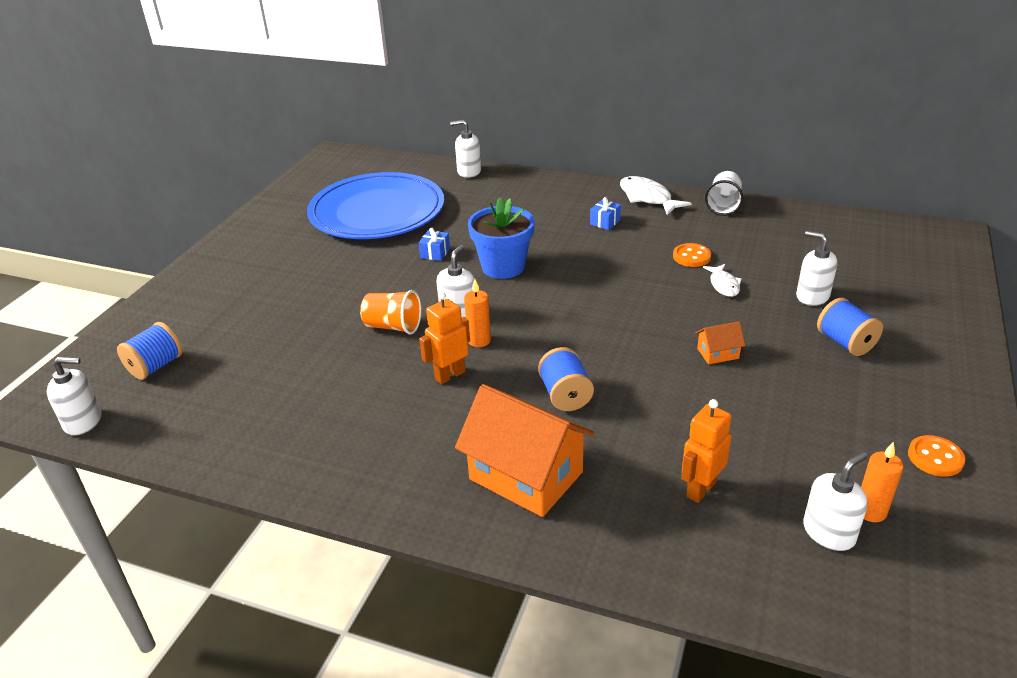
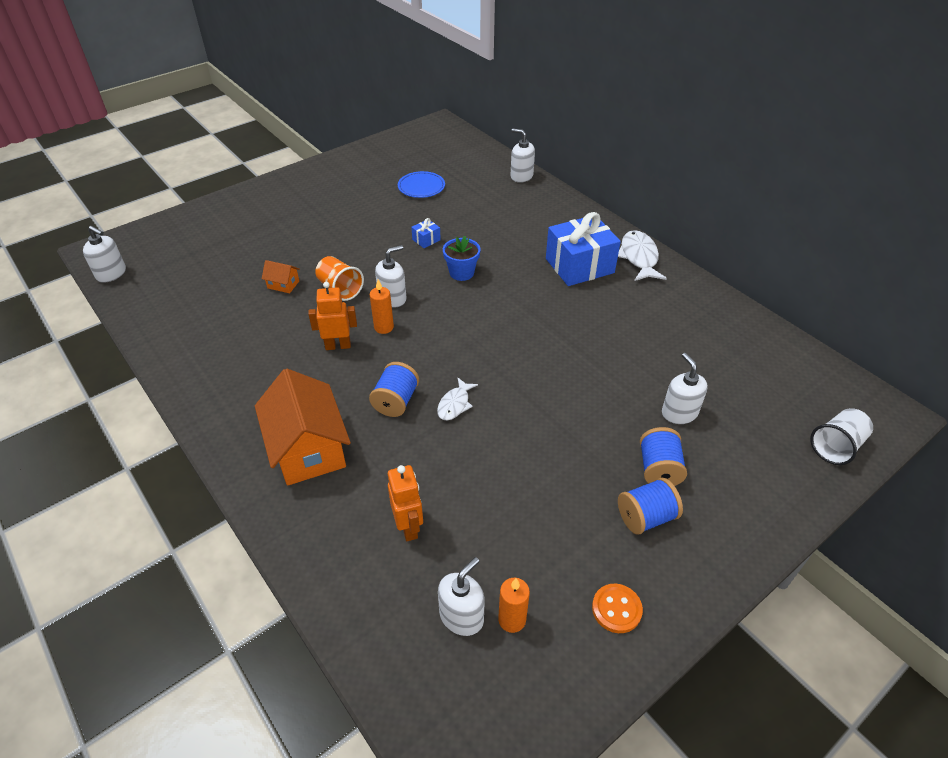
camera: 30 degrees right, 10 degrees up
blue spool [117,322,183,380] -> blue spool moved to [618,478,683,535]
blue plate [307,172,444,239] -> blue plate [398,171,445,198], size x0.41
blue flower pot [468,197,535,279] -> blue flower pot [443,236,481,281], size x0.65
blue gift [590,197,621,230] -> blue gift [546,212,621,286], size x2.40
orange button [673,243,711,267] -> none
orange robot [681,399,732,503] -> orange robot turned 90 degrees clockwise [388,465,423,541]
orange house [696,321,745,364] -> orange house moved to [262,260,300,293]
white fish [703,264,742,297] -> white fish moved to [437,377,478,420]
white cup [705,171,743,216] -> white cup moved to [810,408,873,465]
white soap dispenser [803,452,868,551] -> white soap dispenser turned 45 degrees counterclockwise [438,557,485,636]

